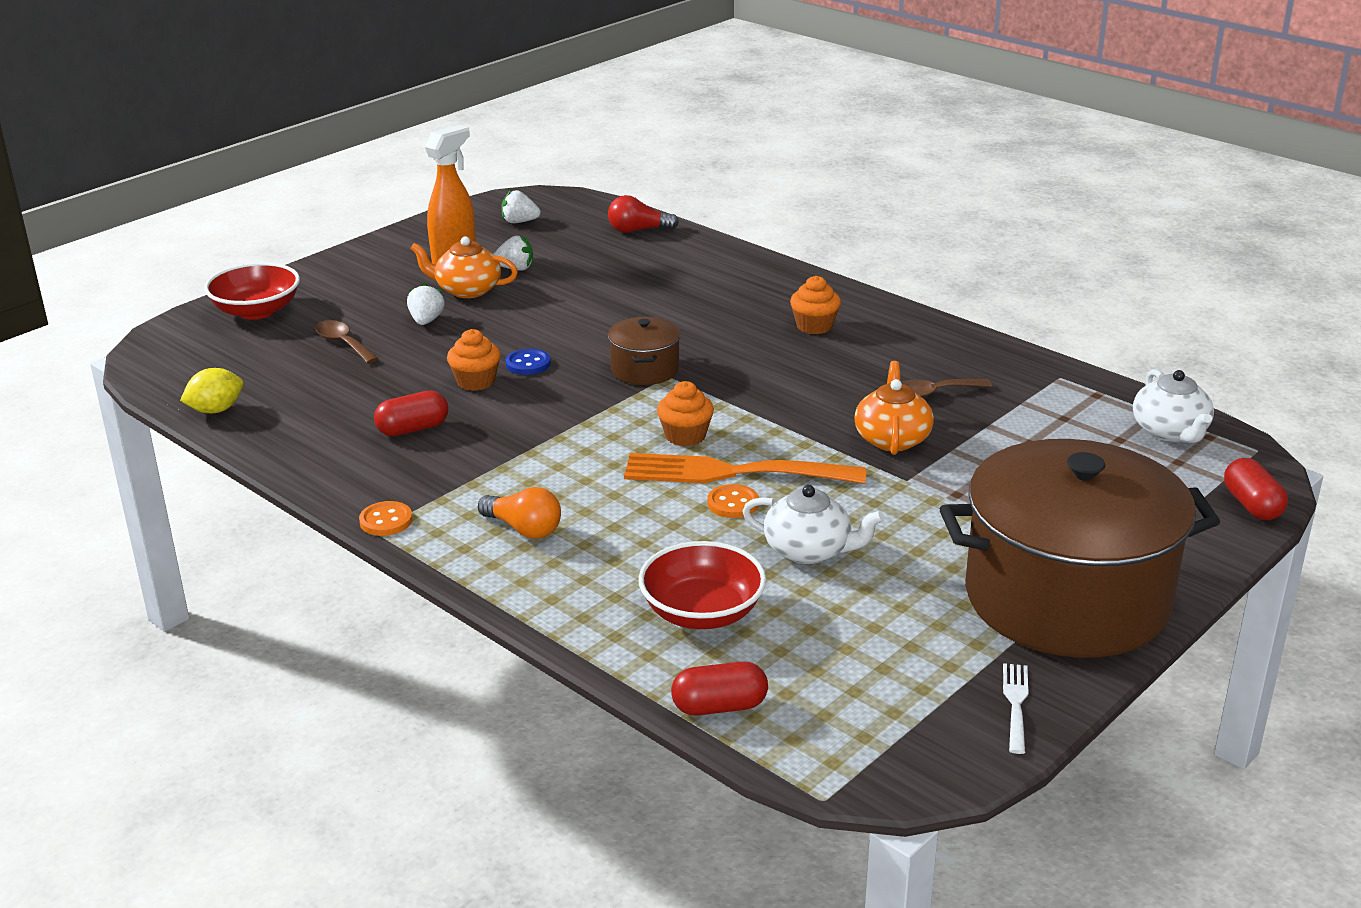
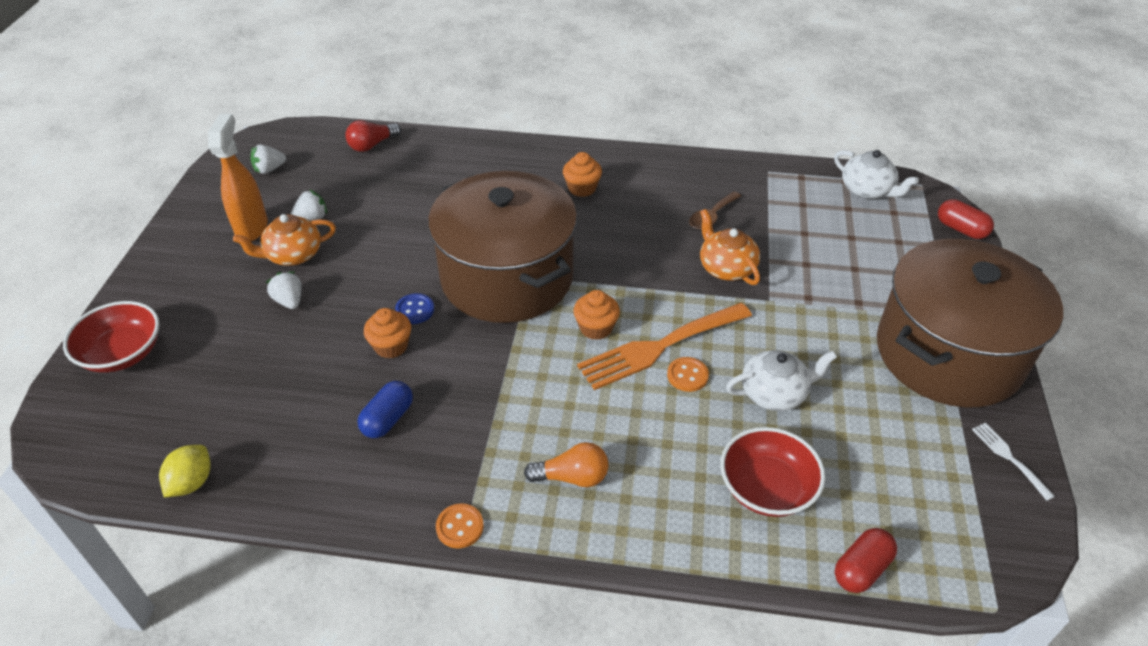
camera: 35 degrees left, 15 degrees up
brown spoon [315,320,379,364] -> none
red capsule [374,391,448,436] -> blue capsule [357,381,413,438]
brown pot [608,317,681,385] -> brown pot [428,171,577,323], size x2.36

